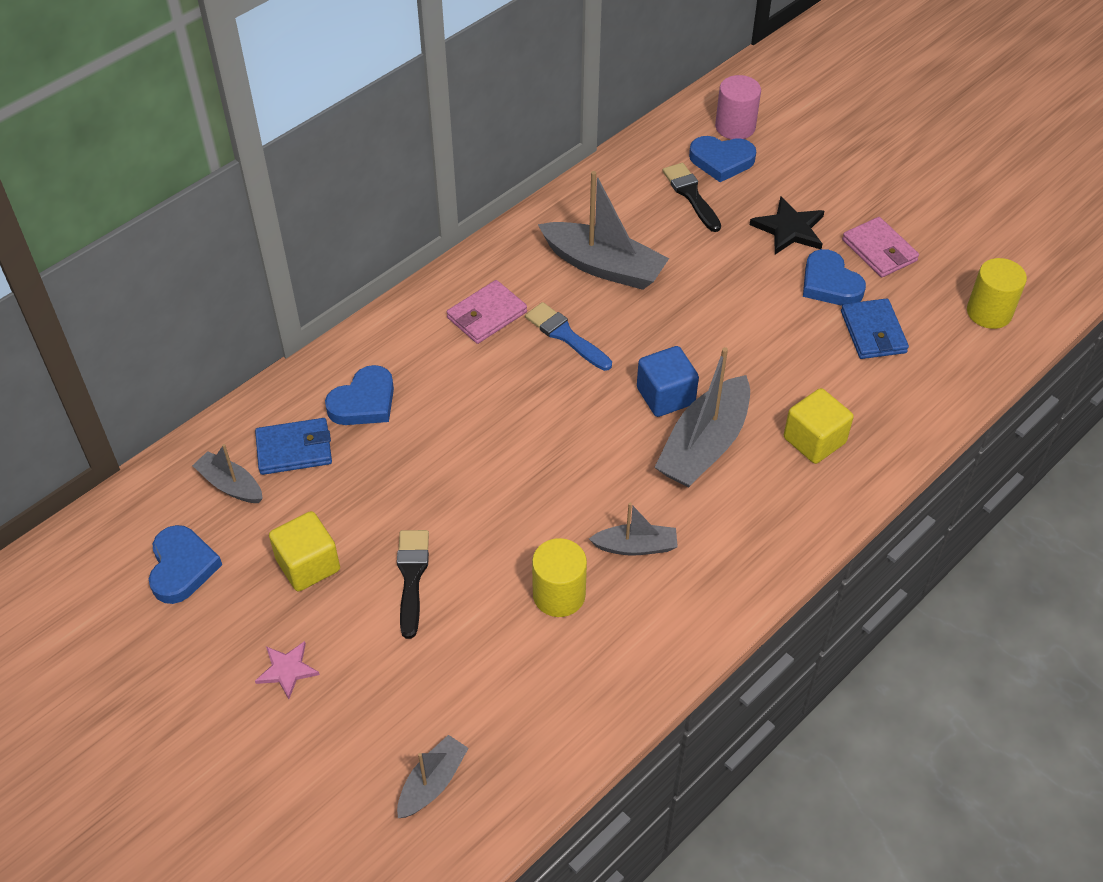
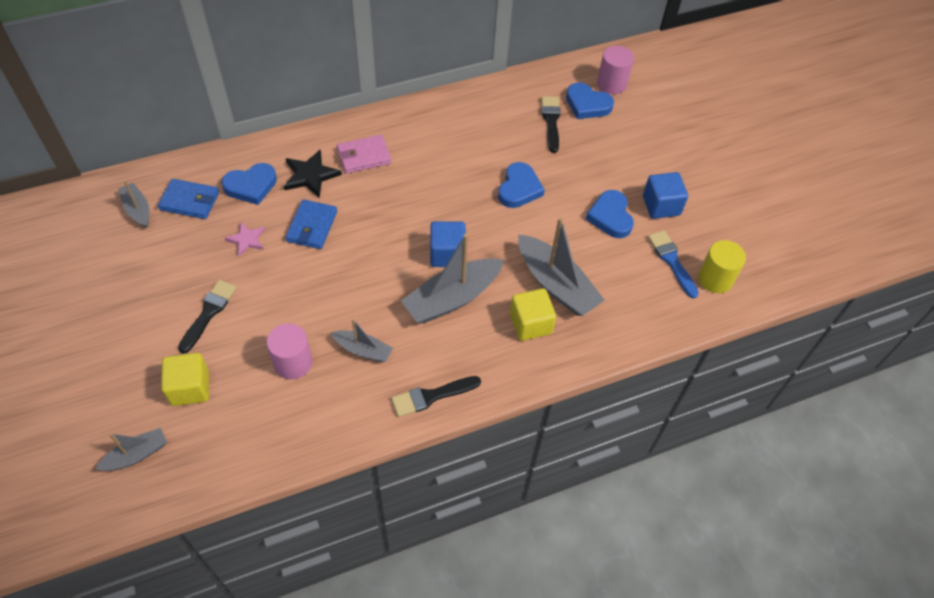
camera: 20 degrees right, 5 degrees up
blue heart [149,525,222,604] -> blue heart moved to [498,162,545,208]
pink star [255,641,320,699] -> pink star moved to [225,222,265,256]
yellow cube [269,511,340,591] -> yellow cube moved to [161,353,209,406]
blue brush [525,302,612,371] -> blue brush moved to [648,230,699,299]
yellow cylinder [532,538,587,617] -> pink cylinder [267,323,312,379]
grey boat [538,171,669,290] -> grey boat moved to [518,217,604,316]
black star [750,197,825,254] -> black star moved to [284,149,342,198]
blue wallet [841,298,909,359] -> blue wallet moved to [285,199,337,249]
pink wallet [842,217,919,277] -> blue cube [643,172,688,219]
none -> black brush [391,376,481,417]

